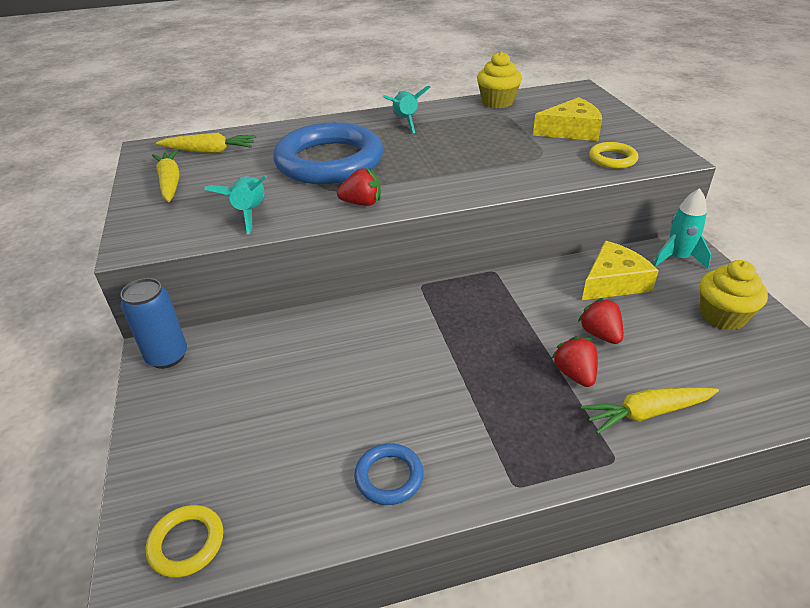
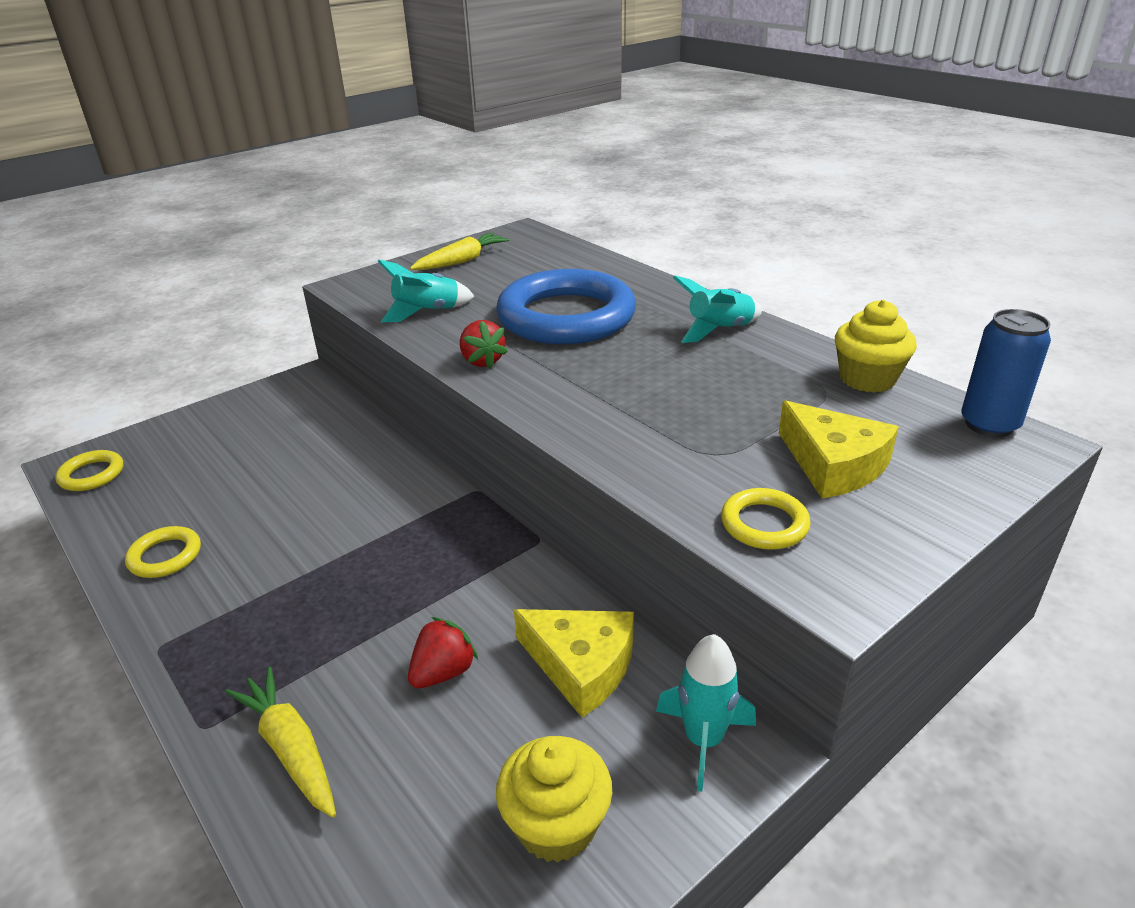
camera: 65 degrees right, 5 degrees down
blue can [121,278,187,369] -> blue can moved to [961,309,1051,437]
yellow carrot [156,133,256,153] -> none
blue ring [354,443,424,505] -> yellow ring [125,526,201,578]
red strawberry [551,336,598,387] -> none

